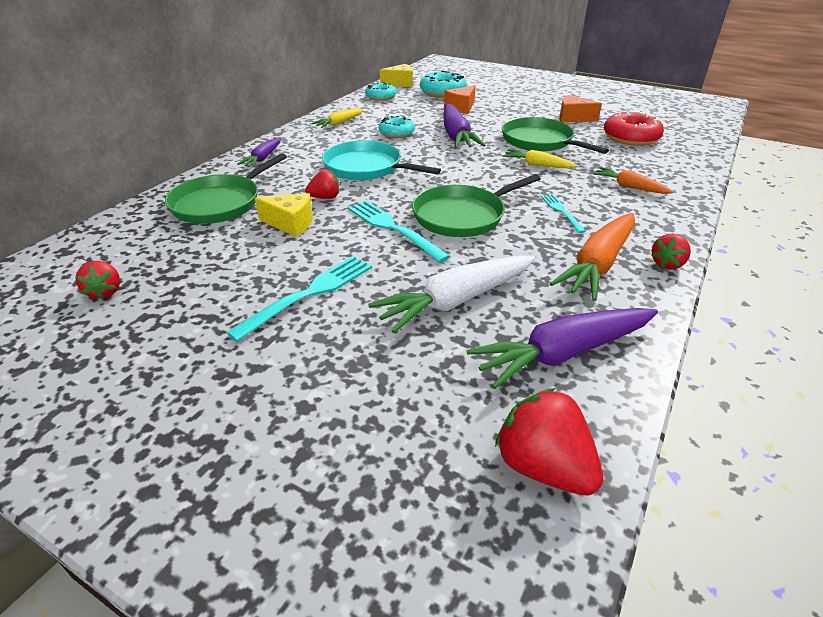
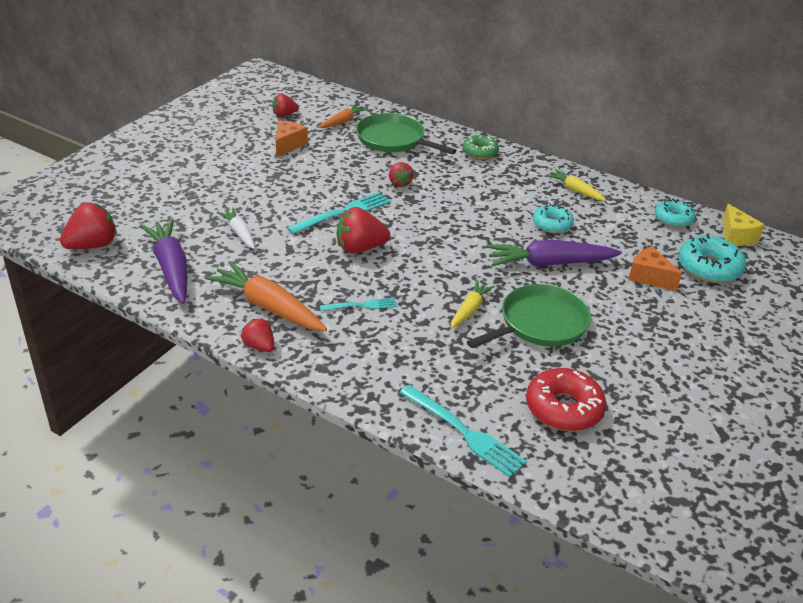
camera: 90 degrees right, 0 degrees up
turquoise fork [226,256,372,342] -> turquoise fork moved to [400,385,527,477]
purple carrot [237,138,281,167] -> green donut [462,135,499,160]
yellow cheese [255,193,313,237] -> none
turquoise pan [322,140,441,181] -> none
white carrot [368,256,536,333] -> white carrot [217,207,255,249], size x0.57
green pan [412,174,541,237] -> red strawberry [337,207,390,254]
orange cheese [559,95,602,122] -> orange cheese moved to [276,120,308,157]
orange carrot [593,167,673,194] -> orange carrot moved to [319,104,368,128]

